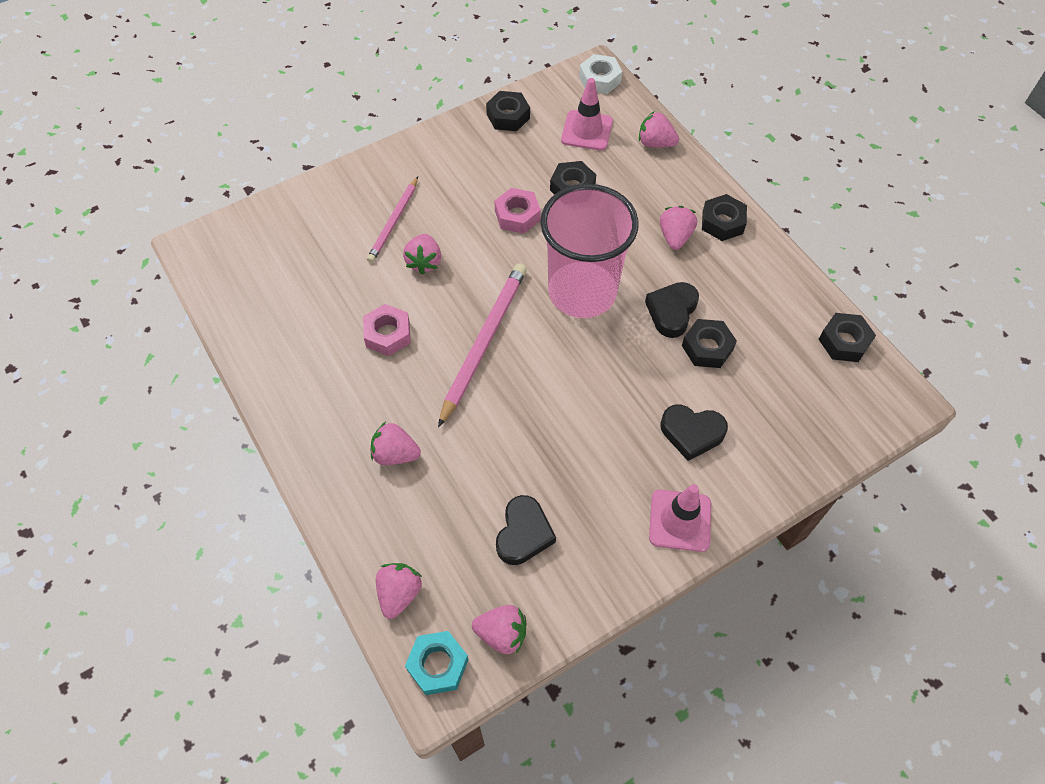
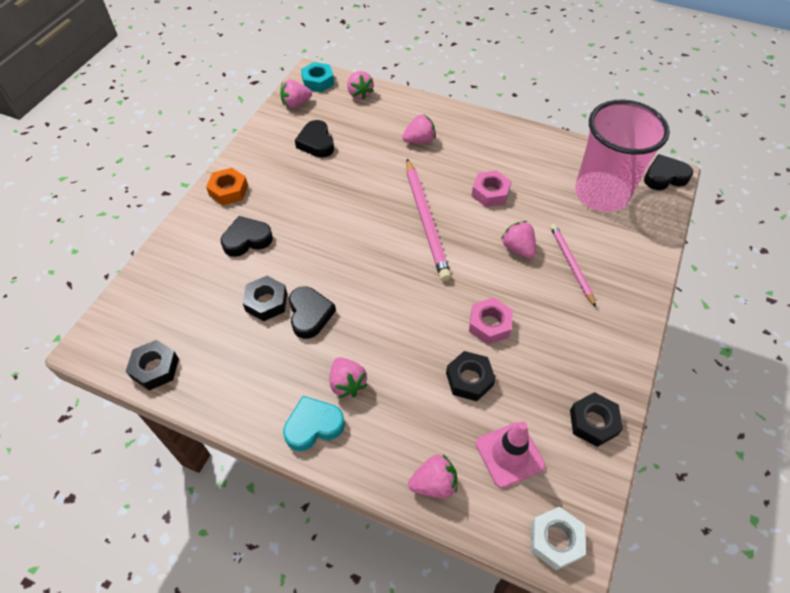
camera: 145 degrees right, 5 degrees down
pink cup [540,184,639,318] -> pink cup moved to [575,100,670,212]
pink traffic cone [649,484,711,552] -> orange nut [206,168,248,205]
black nut [702,194,747,241] -> turquoise heart [283,396,345,451]
none -> black heart [644,154,693,190]

